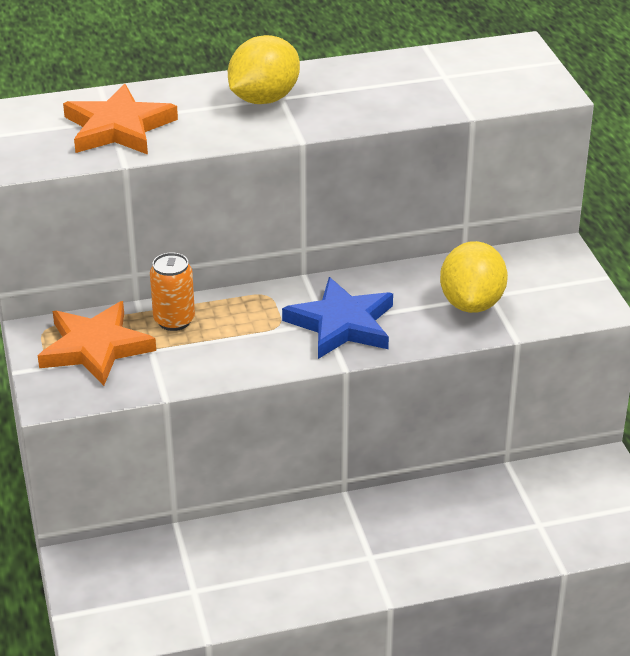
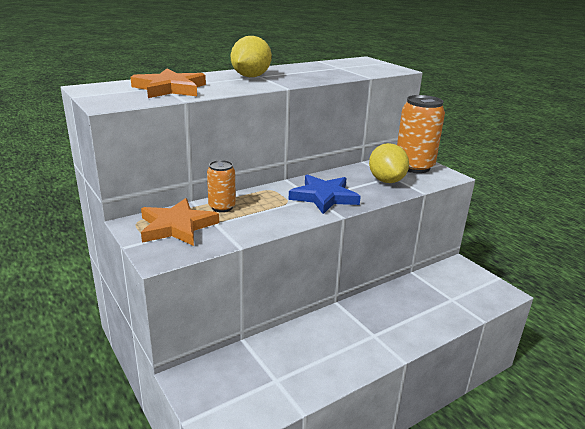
camera: 20 degrees left, 10 degrees down
none -> orange can [397,95,445,173]

